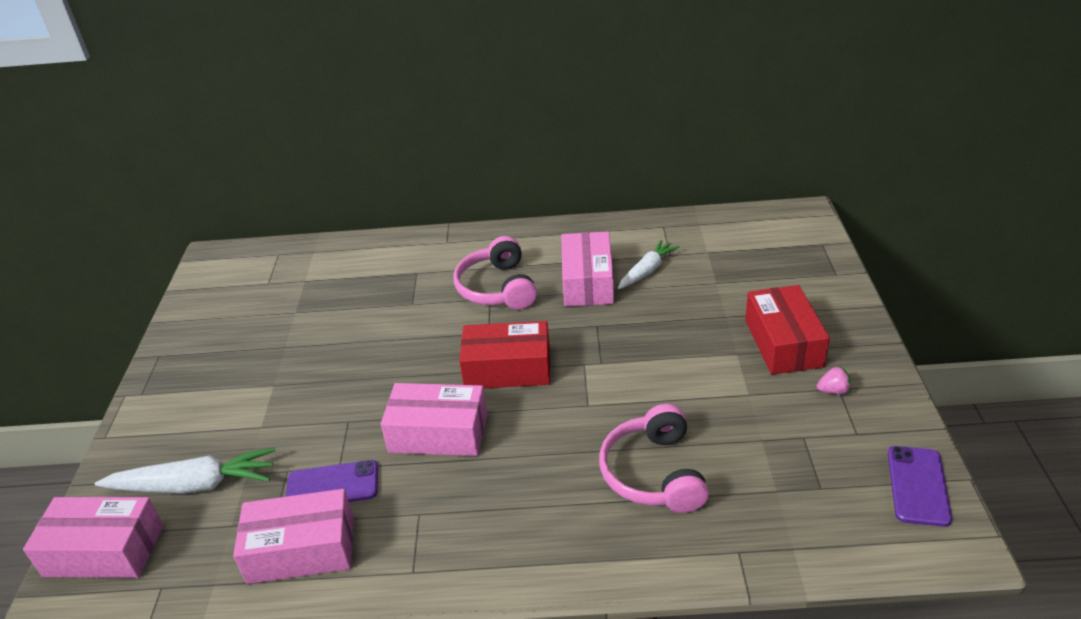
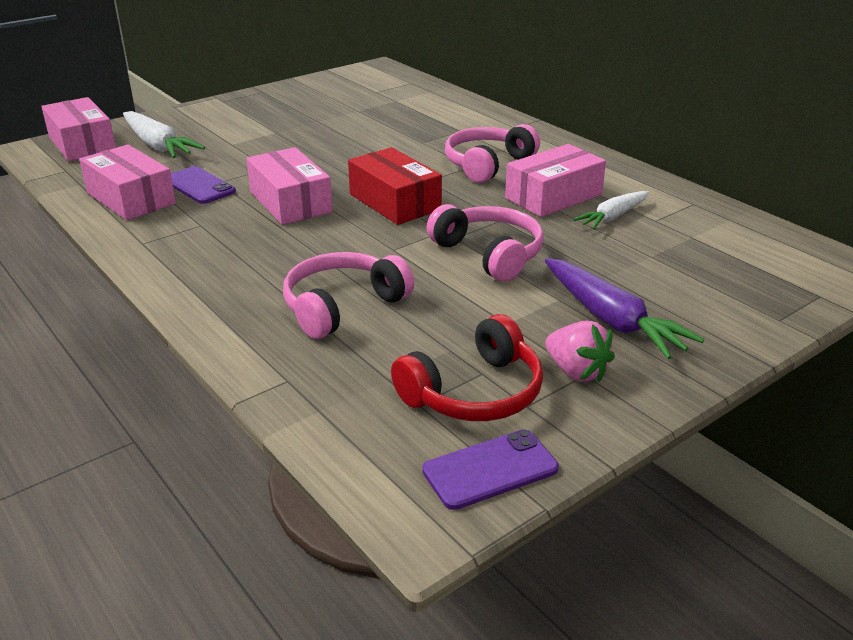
camera: 50 degrees right, 5 degrees down
white carrot [618,240,679,289] -> white carrot turned 135 degrees clockwise [573,191,649,229]
red box [745,285,830,375] -> purple carrot [545,258,704,359]
pink strawberry [817,366,851,394] -> pink strawberry [545,321,615,382], size x1.68
none -> red headphones [391,314,543,421]
none -> pink headphones [427,204,544,282]

